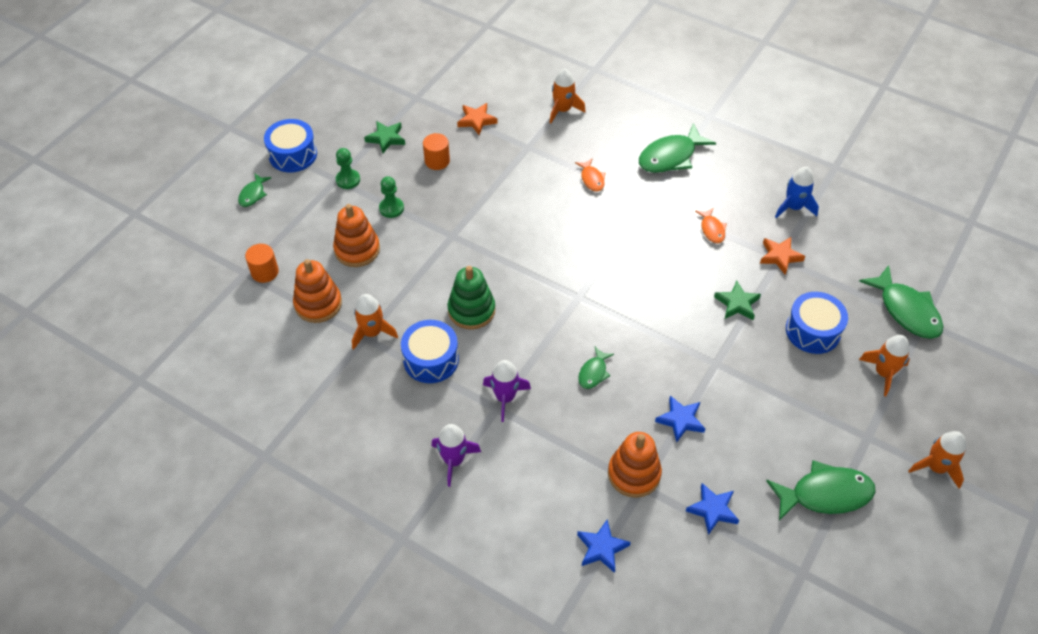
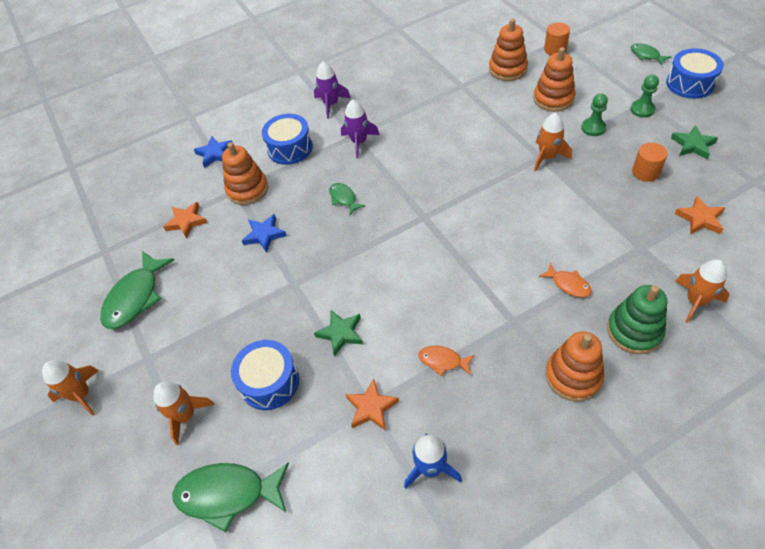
camera: 125 degrees right, 0 degrees up
orange rocket [352,294,398,350] -> orange rocket moved to [534,113,572,172]
blue drum [401,320,459,383] -> blue drum moved to [262,114,313,165]
green stacking toy [447,266,495,329] -> green stacking toy moved to [607,285,667,354]
orange fish [575,159,606,192] -> orange fish turned 150 degrees counterclockwise [539,262,592,297]
green fish [639,123,716,173] -> orange stacking toy [545,331,604,401]
blue star [686,483,739,535] -> orange star [163,202,208,239]

